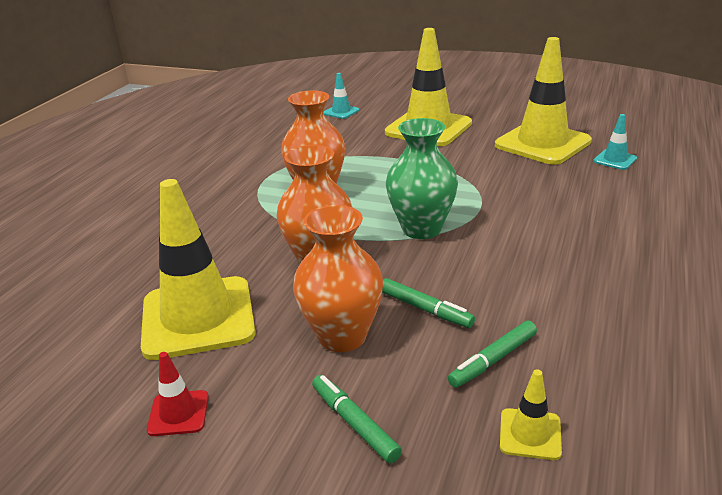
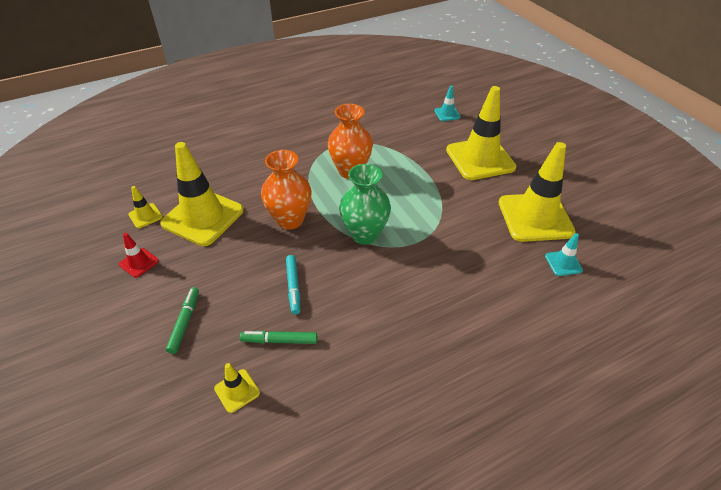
camera: 40 degrees right, 15 degrees up
orange vase [293,205,383,352] -> none
green marker [382,278,475,328] -> turquoise marker [286,255,300,315]
none -> yellow traffic cone [129,186,163,228]

